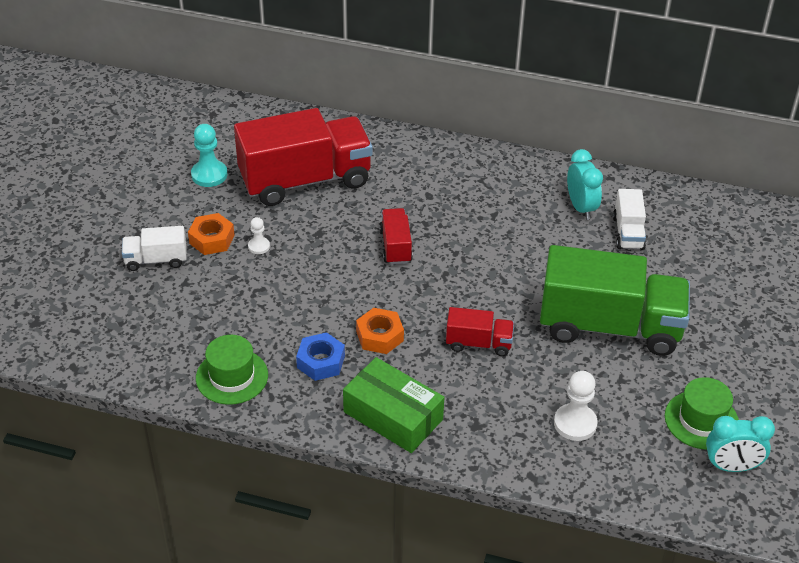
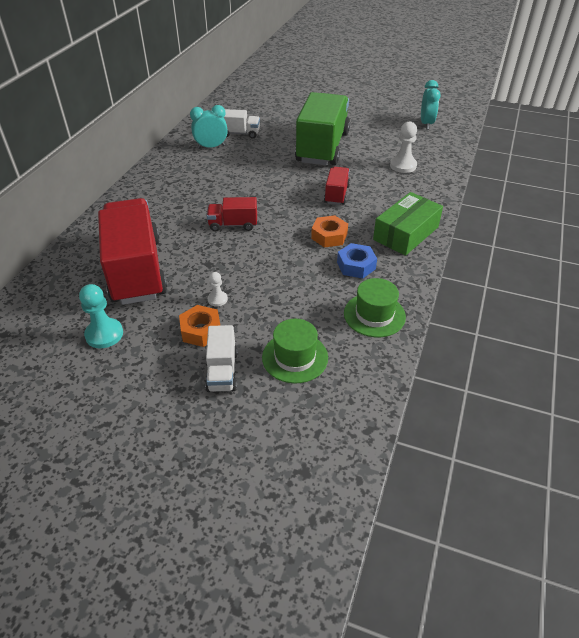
camera: 85 degrees left, 0 degrees up
green hat [665,377,739,449] -> green hat moved to [262,319,328,383]

